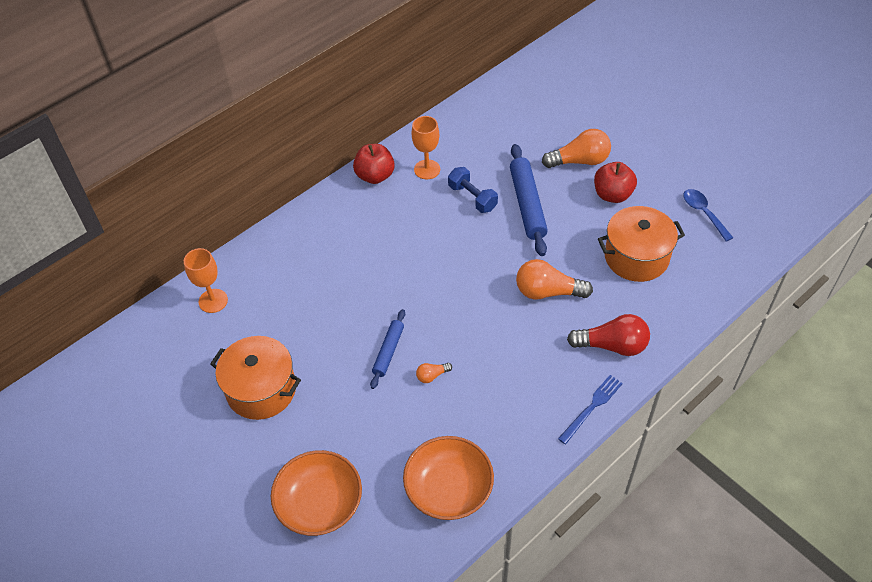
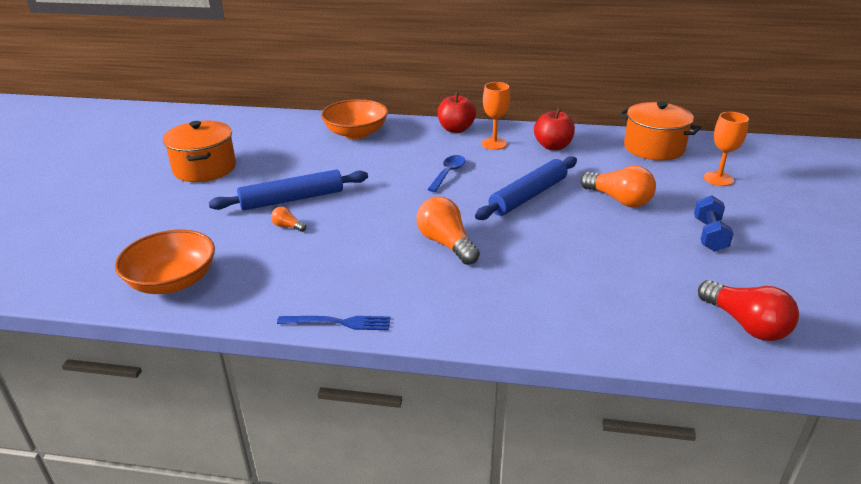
camera: 50 degrees right, 20 degrees down
orange goblet [184,248,228,313] -> orange goblet moved to [704,112,749,186]
orange bowl [271,450,362,536] -> orange bowl moved to [321,99,388,139]
blue rolling pin [370,309,405,389] -> blue rolling pin [209,170,368,210], size x1.70
blue dumbbell [448,167,498,213] -> blue dumbbell moved to [694,195,734,252]
red light bulb [567,314,650,356] -> red light bulb moved to [698,280,799,341]
red apple [594,162,637,203] -> red apple moved to [534,108,575,150]
orange pot [598,206,685,282] -> orange pot moved to [619,101,701,161]
blue spoon [683,189,733,242] -> blue spoon moved to [427,155,466,192]

